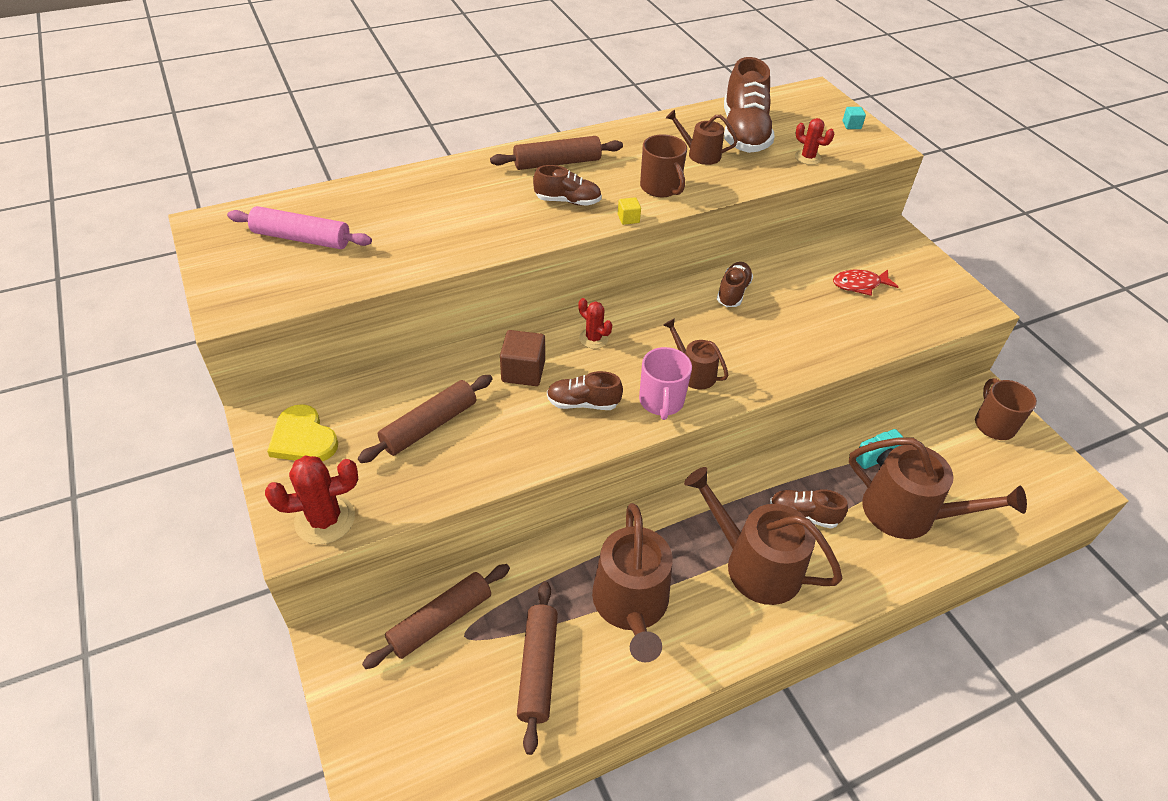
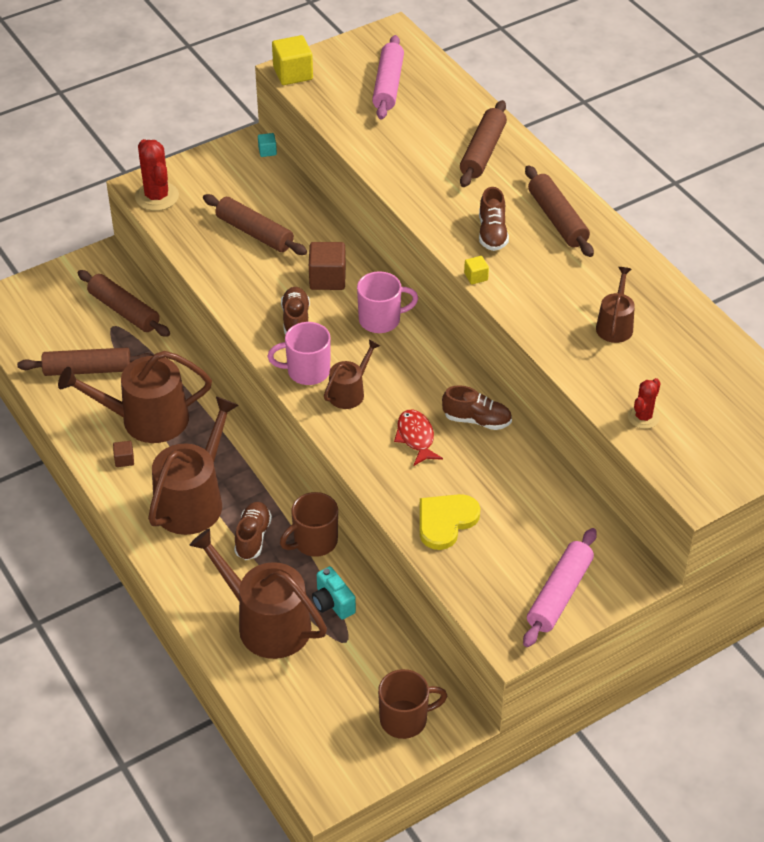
camera: 85 degrees right, 0 degrees up
yellow heart [267,404,338,461] -> yellow heart moved to [420,494,480,550]
red cactus [578,298,612,349] -> pink mug [357,271,418,333]
brown mug [640,134,687,197] -> brown mug moved to [280,492,338,557]
brown shoe [724,57,775,153] -> none
red fish [833,269,898,296] -> red fish moved to [394,410,443,466]
turquoise cube [842,107,866,129] -> turquoise cube moved to [258,133,277,157]
brown watering can [849,438,1027,539] -> brown watering can turned 105 degrees clockwise [189,528,327,659]
none -> brown cube [113,441,134,467]
none -> yellow cube [272,35,313,85]
none -> brown rolling pin [460,100,507,187]
none -> pink rolling pin [523,528,597,647]

